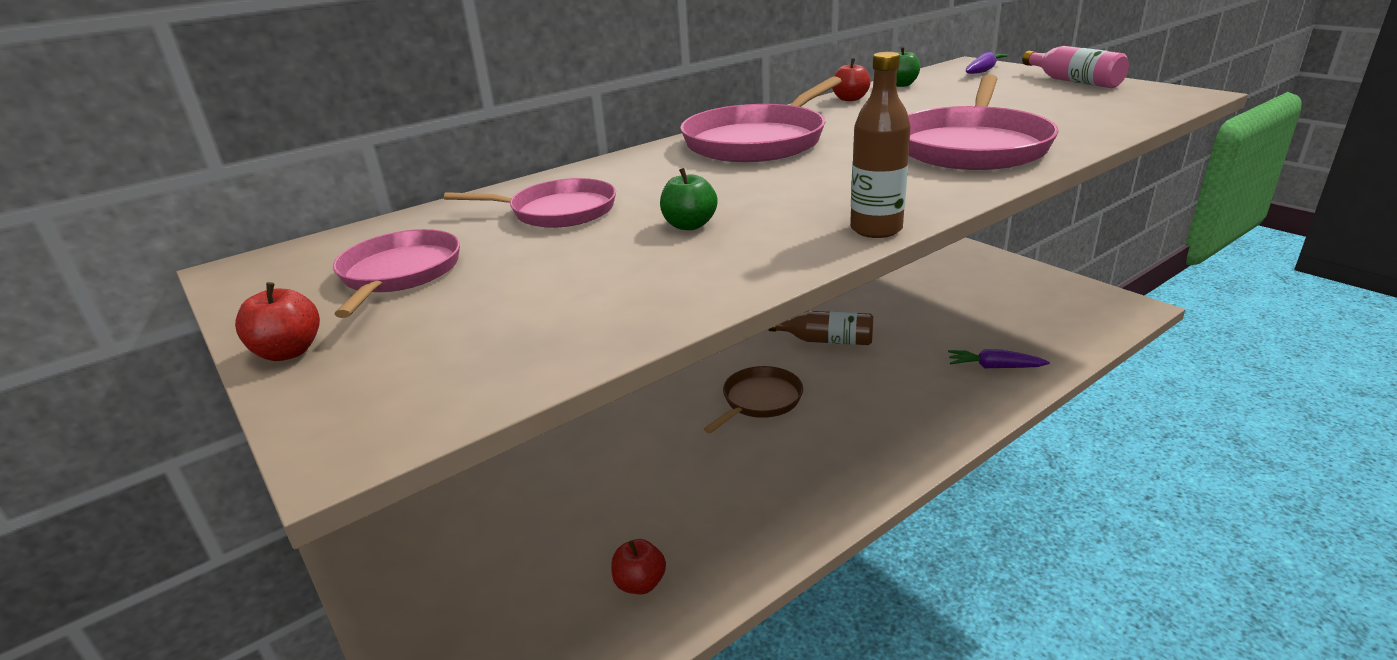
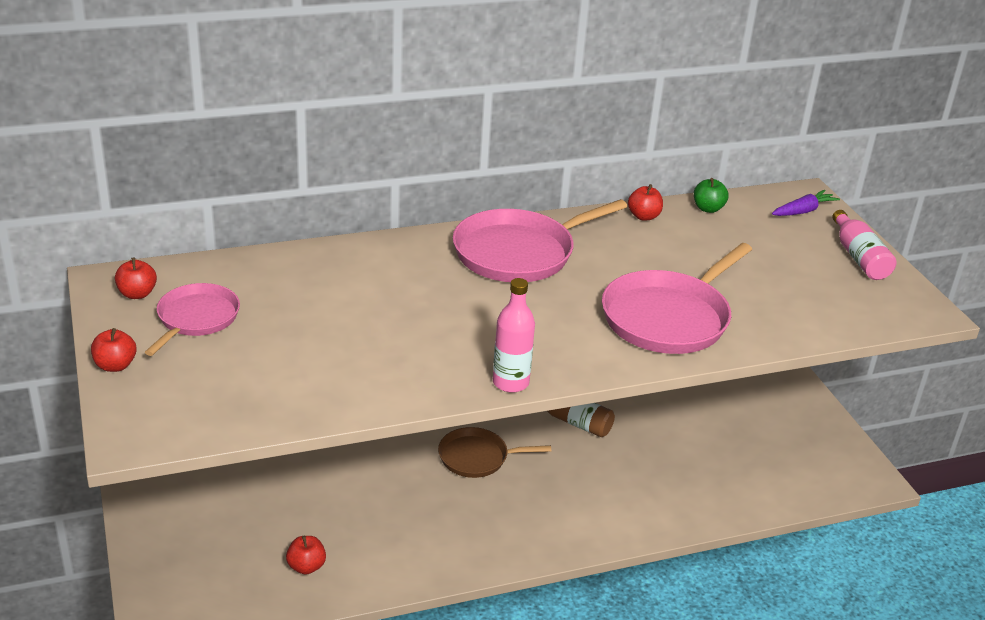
camera: 15 degrees right, 5 degrees up
pink pan [444,178,616,228] -> none
green apple [660,168,718,230] -> none
brown pan [704,366,803,433] -> brown pan turned 150 degrees counterclockwise [438,427,551,478]
brown bottle [850,52,911,238] -> pink bottle [493,278,535,393]
purple carrot [948,349,1050,368] -> none
none -> red apple [115,258,157,299]

